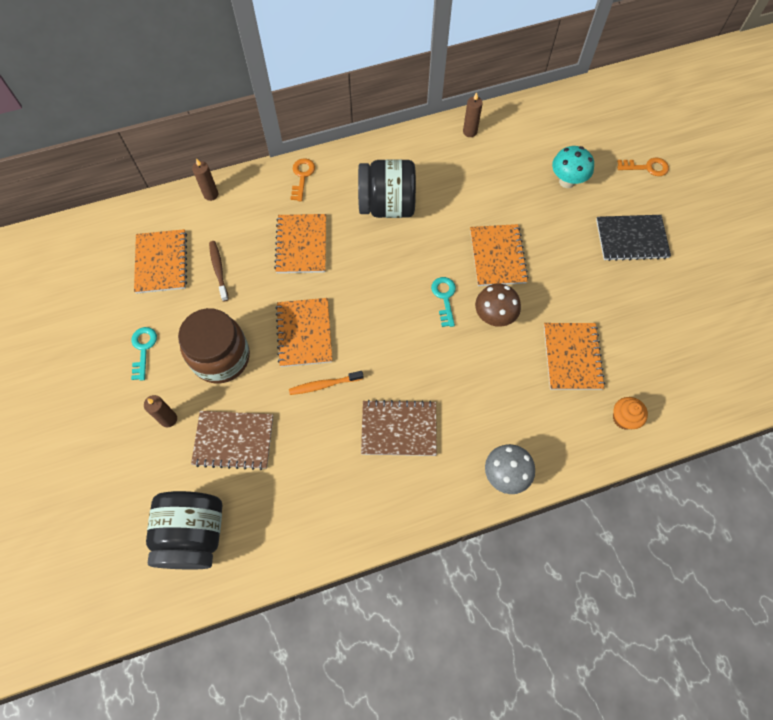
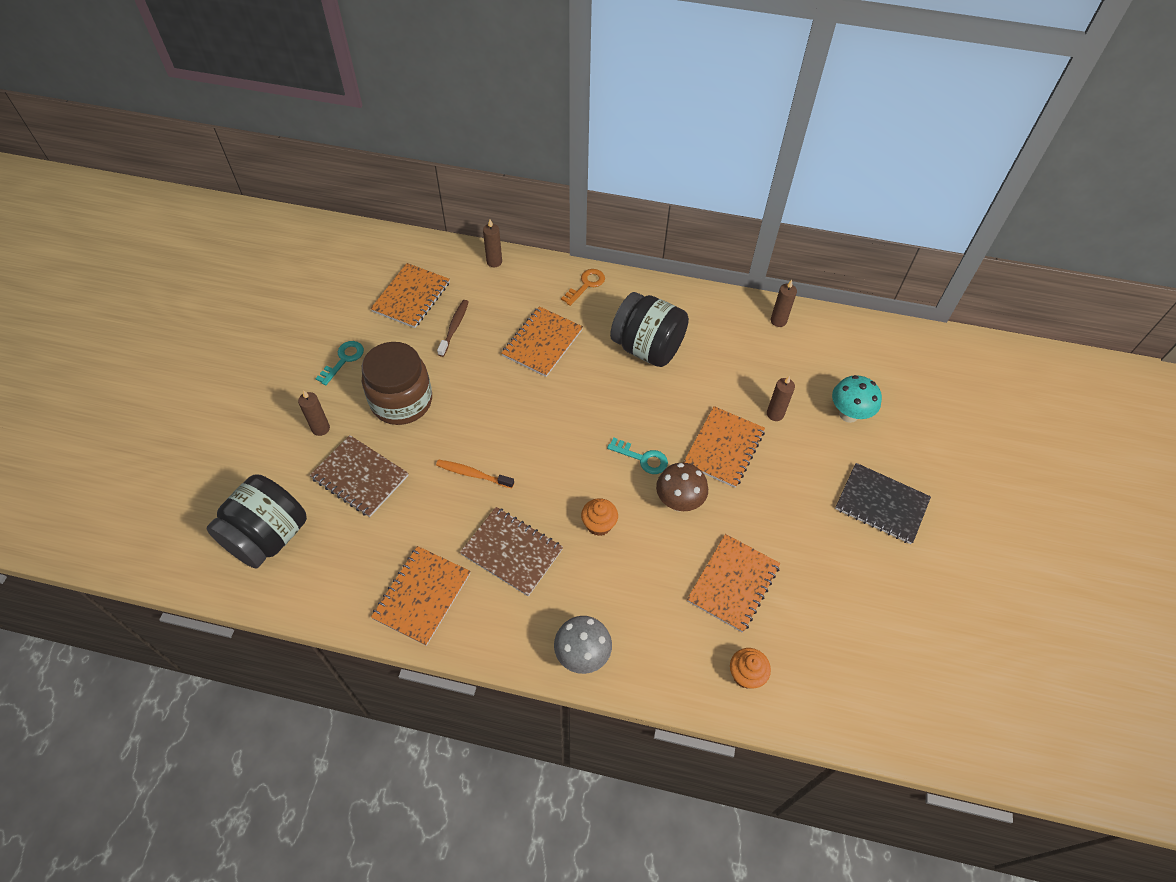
camera: 30 degrees right, 10 degrees down
orange notebook [276,298,332,367] -> orange notebook moved to [371,546,471,646]
turquoise key [431,277,456,327] -> turquoise key turned 90 degrees clockwise [607,437,668,474]
orange key [617,158,669,176] -> none
none -> orange cupcake [581,498,618,536]
none -> brown candle [767,376,795,421]

